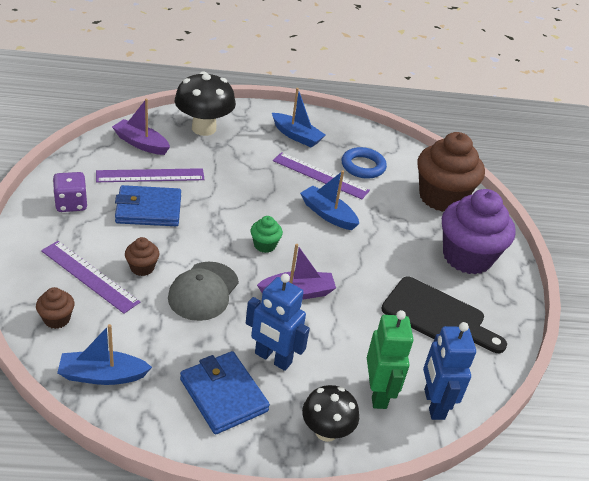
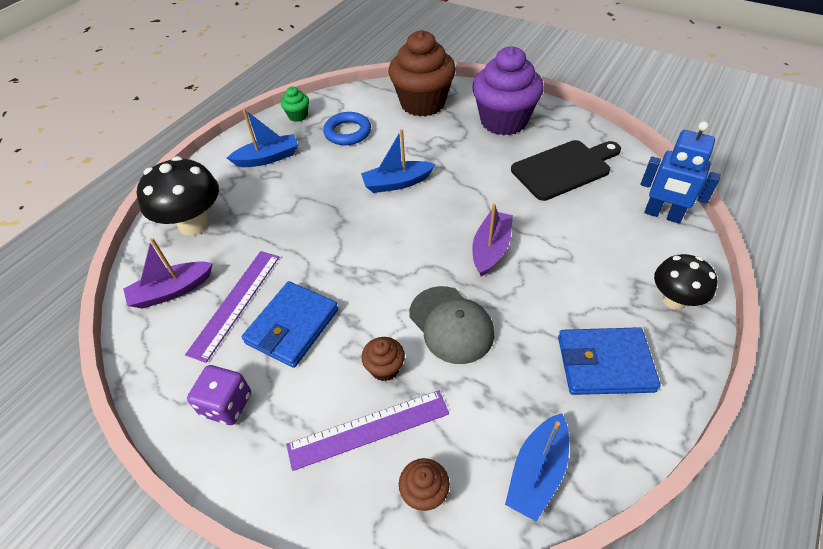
camera: 50 degrees left, 10 degrees up
blue robot [246,274,310,371] -> none
green cupcake [250,216,283,253] -> green cupcake moved to [281,87,309,122]
purple ruler [273,152,370,199] -> none
green robot [367,310,413,409] -> none

